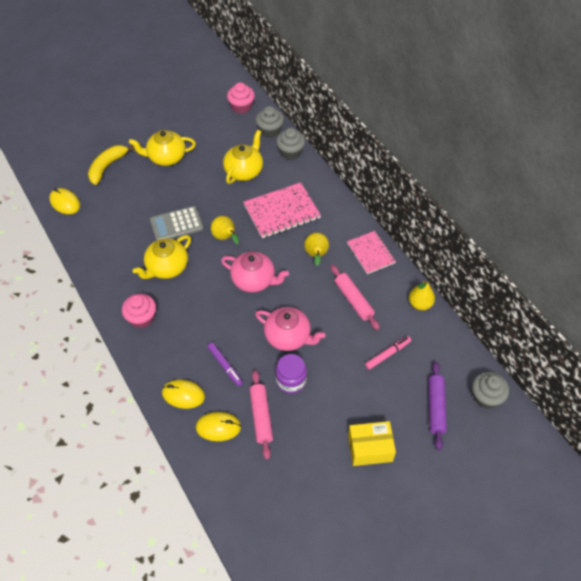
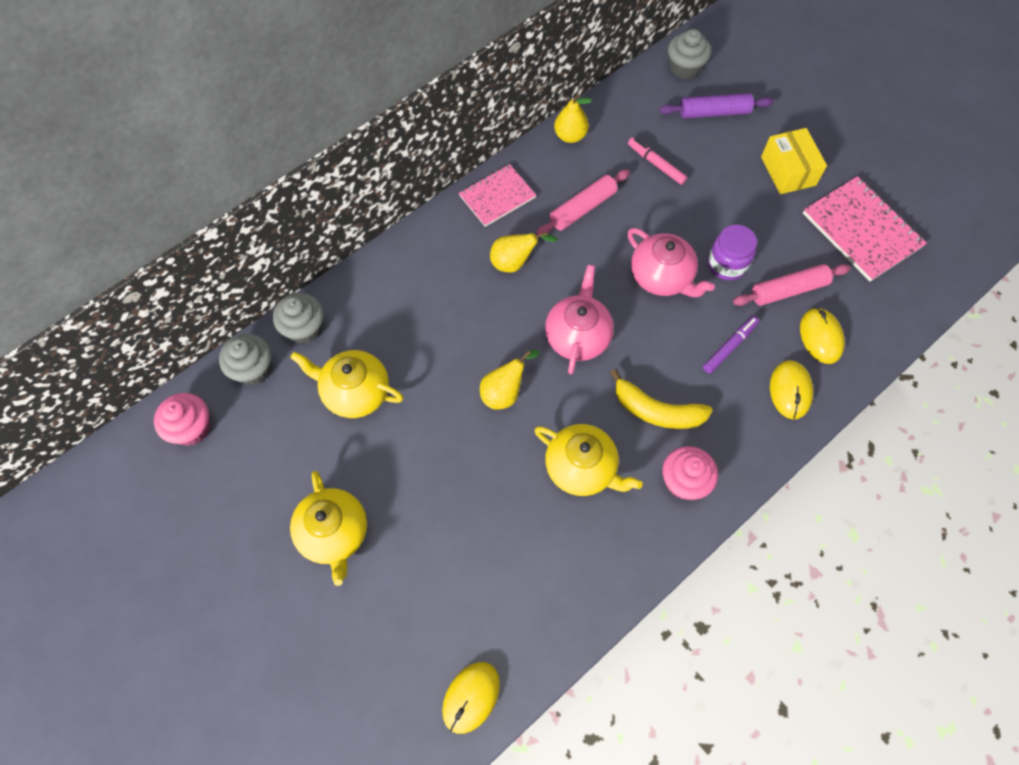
camera: 100 degrees left, 10 degrees up
yellow banana [88,145,135,185] -> yellow banana moved to [610,369,713,429]
grey calculator [150,206,204,241] -> none
pink notebook [243,182,321,238] -> pink notebook moved to [803,176,927,282]
pink teapot [255,307,325,351] -> pink teapot turned 120 degrees clockwise [627,228,715,297]

